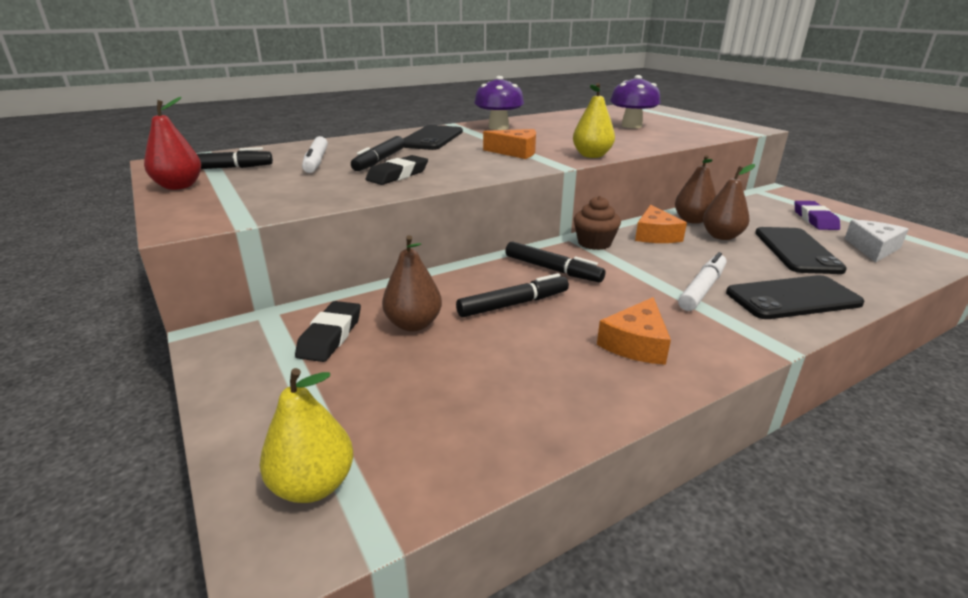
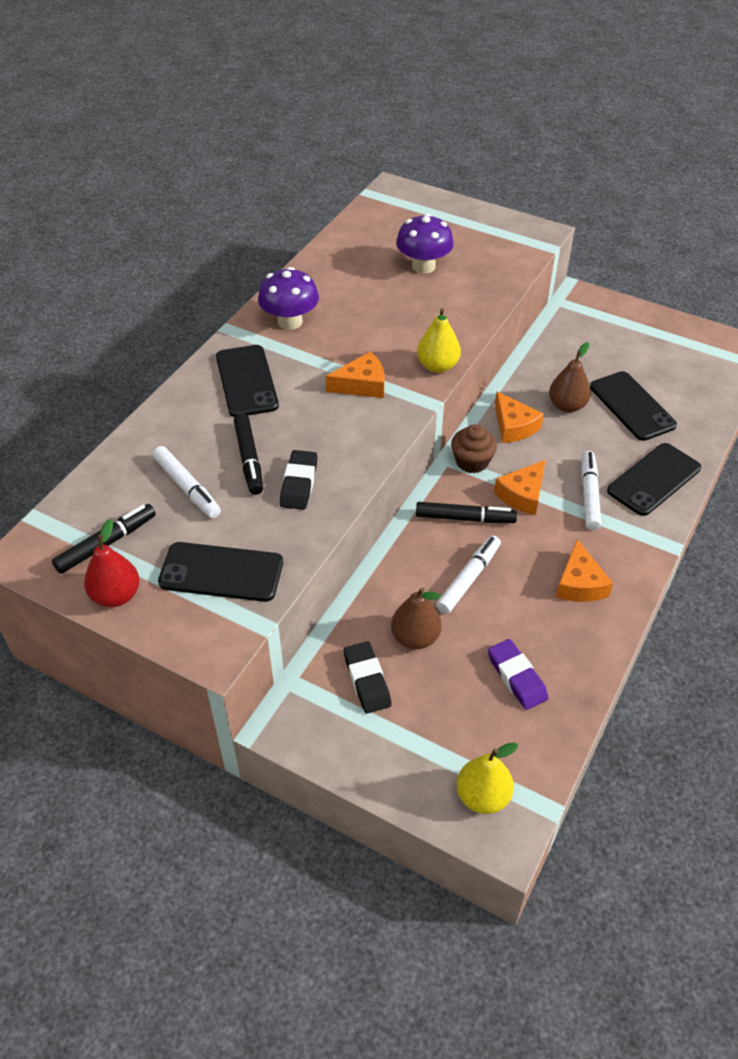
camera: 30 degrees left, 20 degrees up
black marker [456,273,569,317] -> white marker [436,536,501,614]
brown pear [675,155,716,224] -> none
purple eraser [794,201,840,230] -> purple eraser moved to [488,639,548,710]
white cheese [844,220,909,263] -> none
none -> black phone [158,542,283,602]
none -> orange cheese [494,460,545,515]

